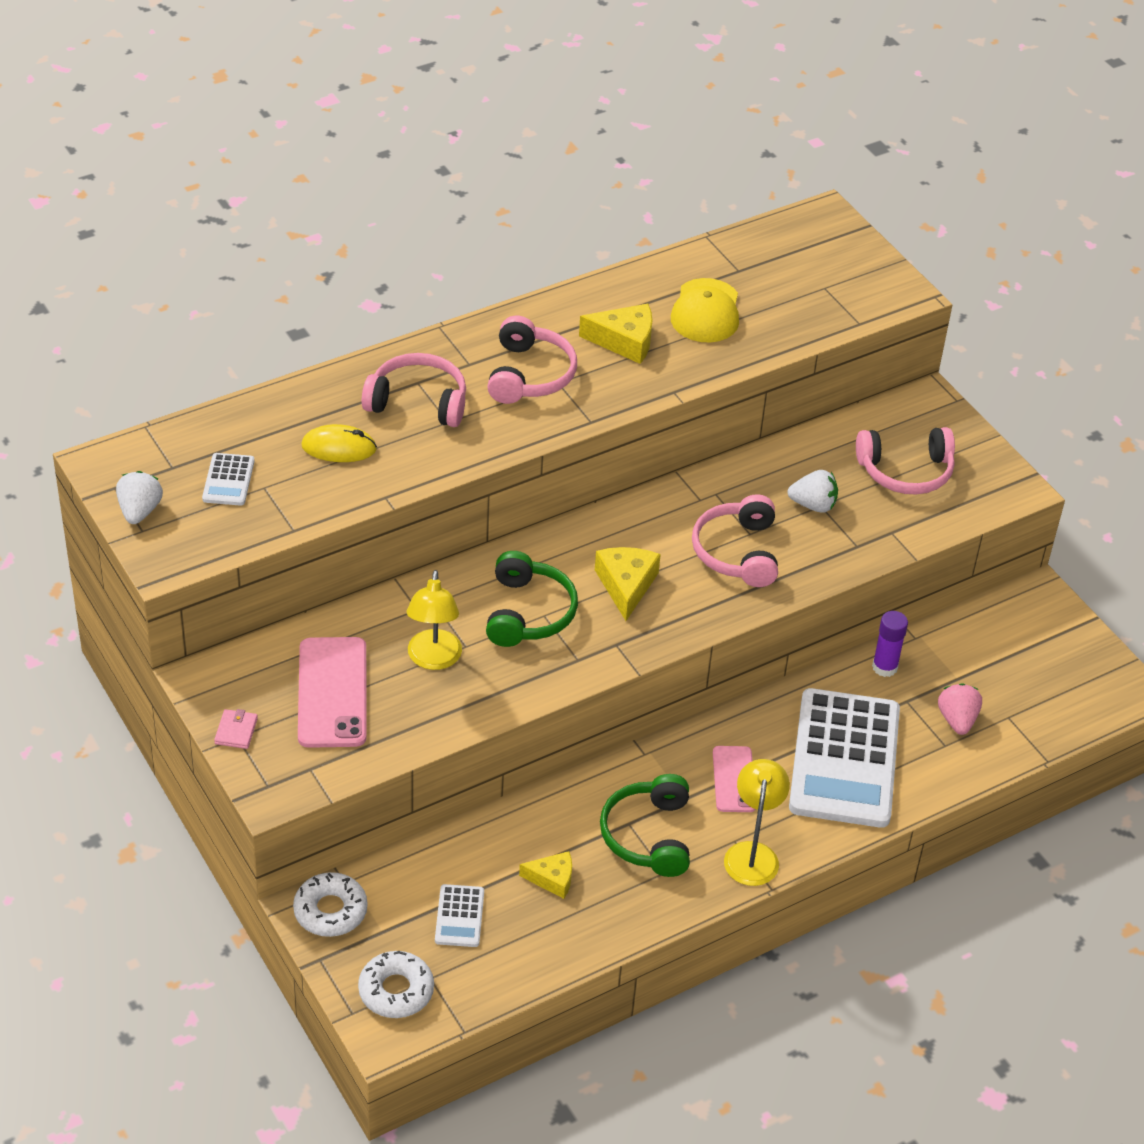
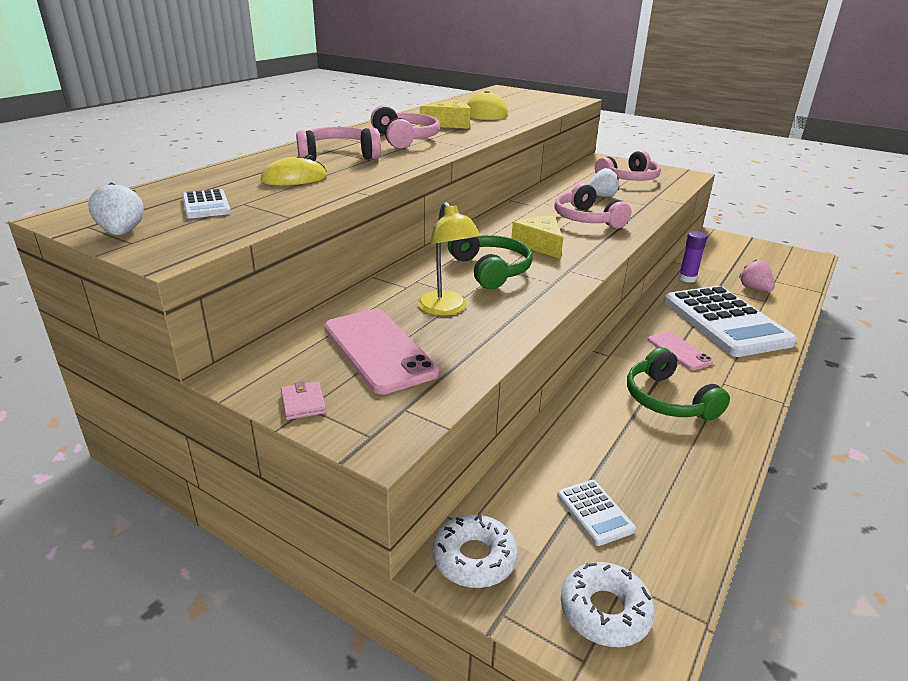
camera: 25 degrees left, 15 degrees down
yellow cheese [519,851,572,899] -> none
yellow lamp [724,759,790,886] -> none

